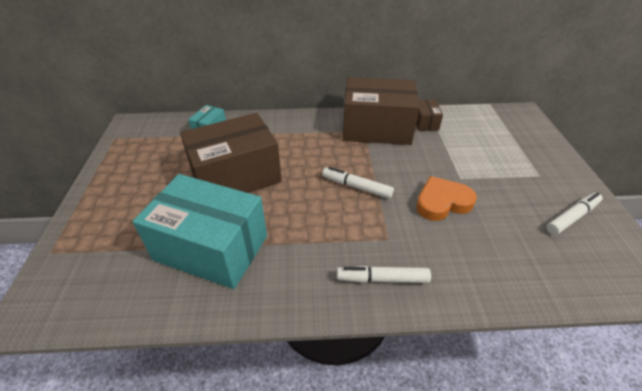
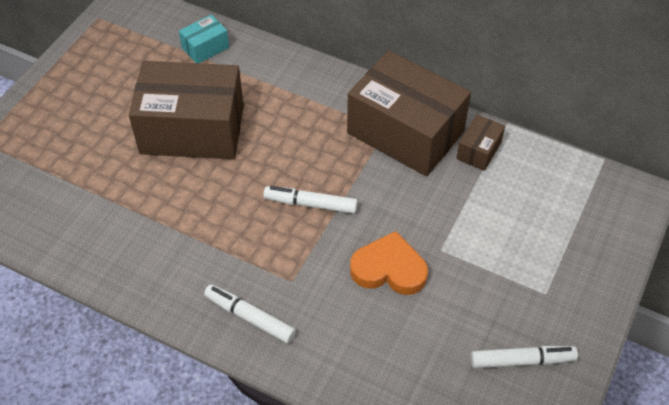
camera: 30 degrees right, 10 degrees up
turquoise box [132,174,267,289] -> none
white marker [322,167,394,199] -> white marker turned 45 degrees counterclockwise [263,186,358,214]

